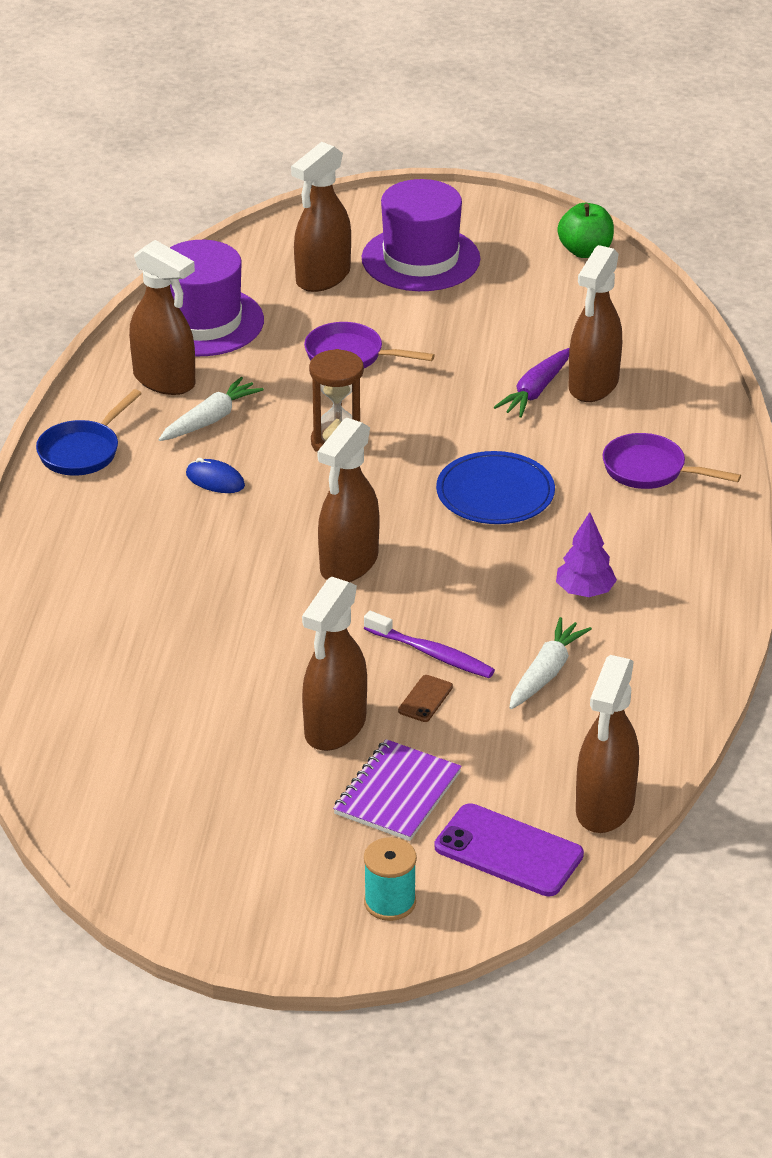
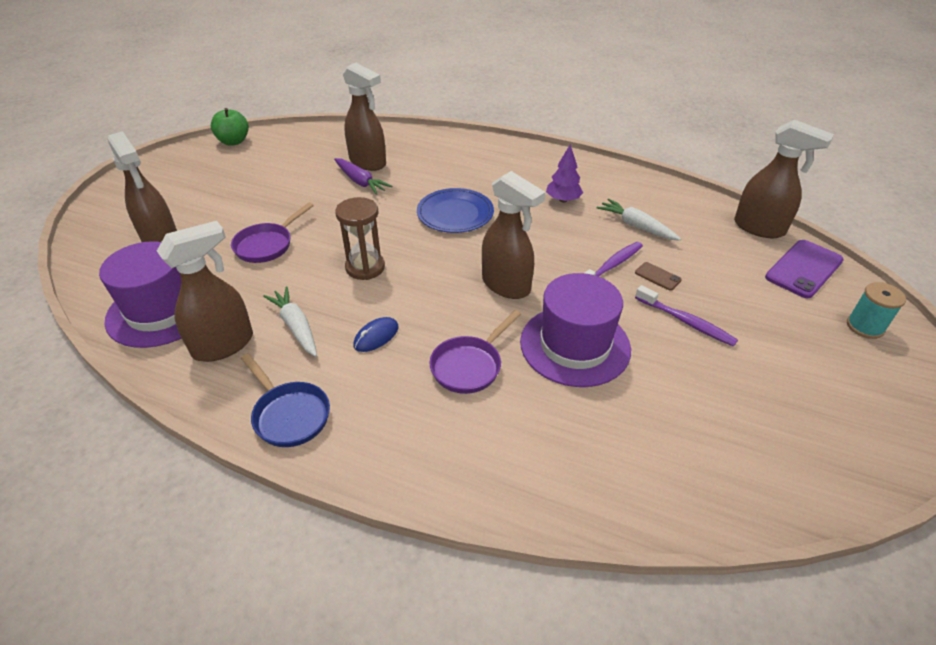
camera: 75 degrees left, 5 degrees up
brown spray bottle [302,577,367,751] -> purple toothbrush [635,285,738,347]
purple notebook [333,739,462,841] -> none
purple hat [362,179,480,291] -> purple hat moved to [520,273,631,387]
purple pan [603,433,741,489] -> purple pan moved to [429,310,521,394]

